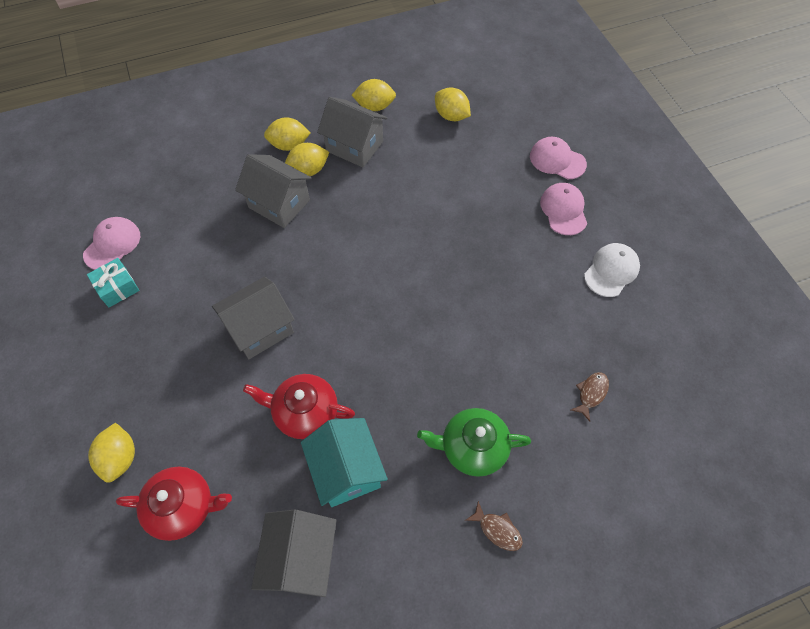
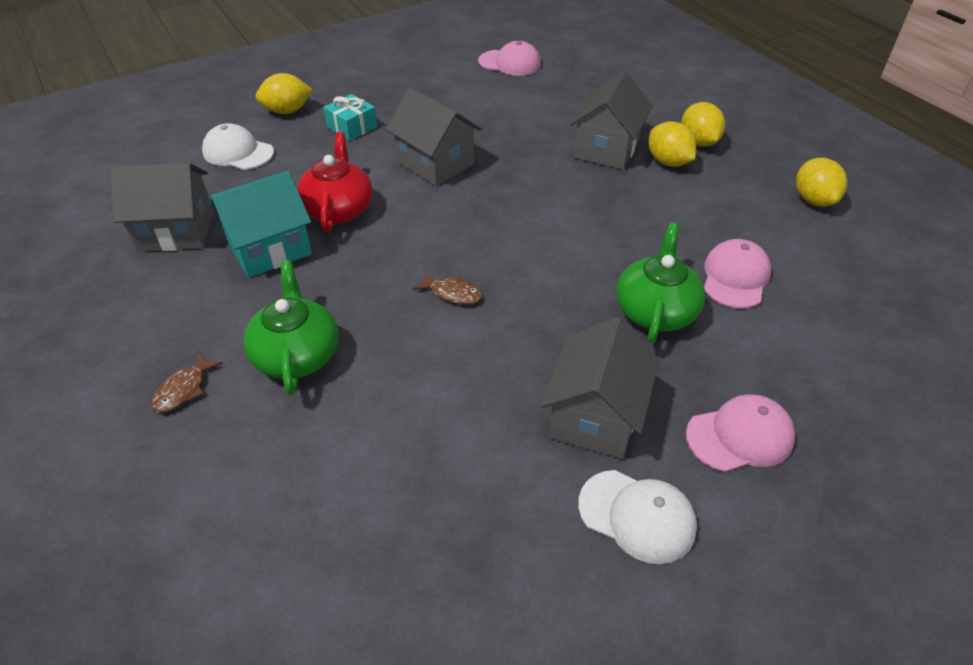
camera: 80 degrees right, 15 degrees down
turquoise gift [87,258,139,307] -> turquoise gift moved to [323,94,377,141]
red teapot [116,467,232,541] -> white cap [202,123,274,170]
grey house [317,97,387,167] -> grey house moved to [541,317,660,459]
yellow lemon [435,87,471,121] -> none
pink cap [530,137,587,179] -> pink cap moved to [704,239,771,309]
brown fish [571,372,609,421] -> brown fish moved to [413,271,482,305]
none -> green teapot [616,223,705,343]

